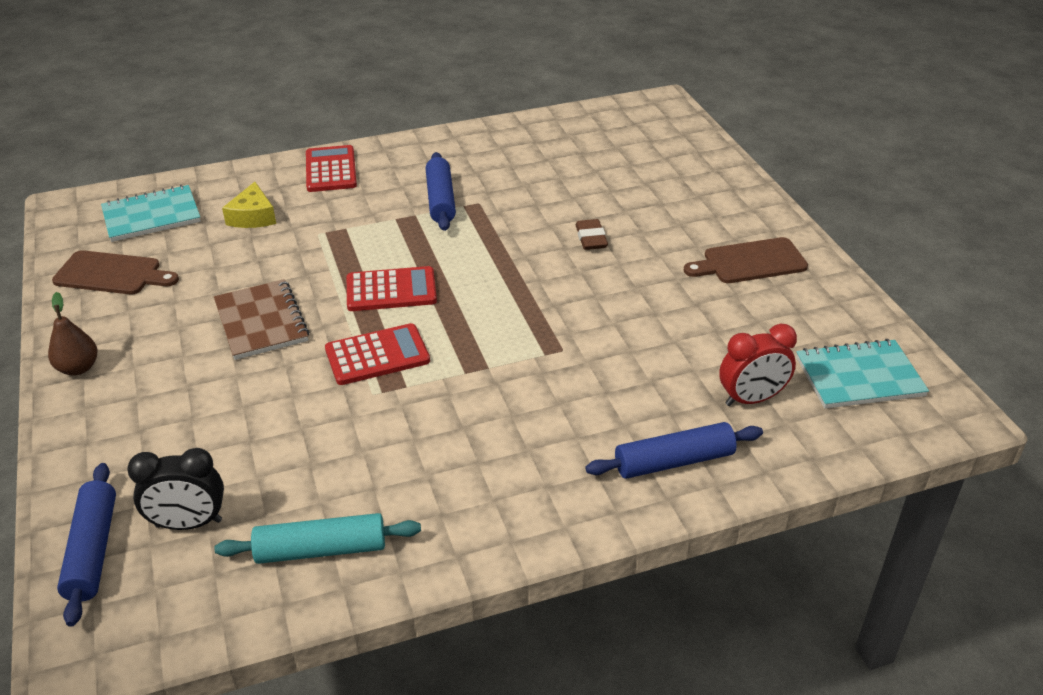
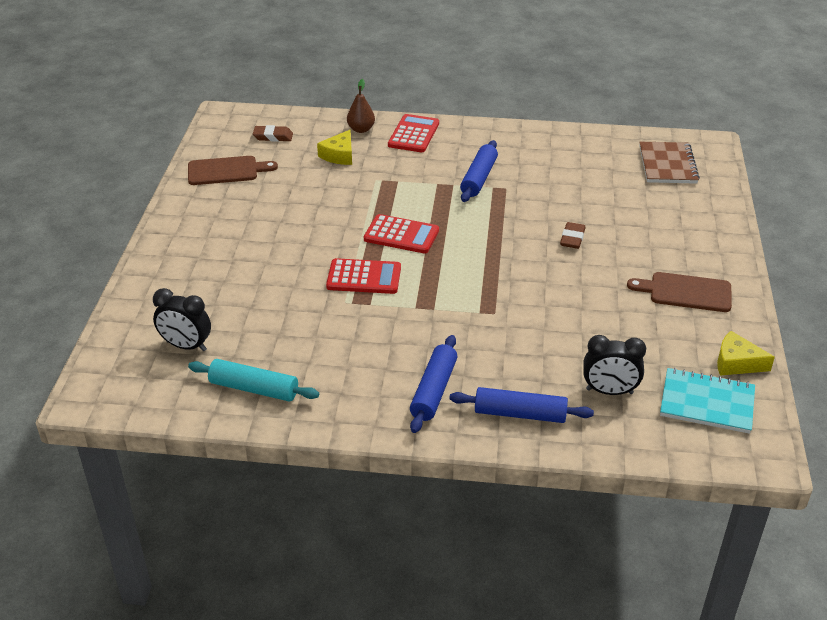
camera: 25 degrees right, 0 degrees up
brown pear [48,292,98,375] -> brown pear moved to [347,79,375,133]
brown cutting board [52,250,179,294] -> brown cutting board turned 45 degrees counterclockwise [188,156,278,185]
blue rolling pin [57,463,116,627] -> blue rolling pin moved to [410,335,457,433]
turquoise notebook [101,185,201,242] -> brown eraser [253,125,293,142]
brown notebook [214,279,309,360] -> brown notebook moved to [639,142,700,184]
red clock [719,323,797,406] -> black clock [583,335,646,395]
none -> yellow cheese [717,331,775,376]

